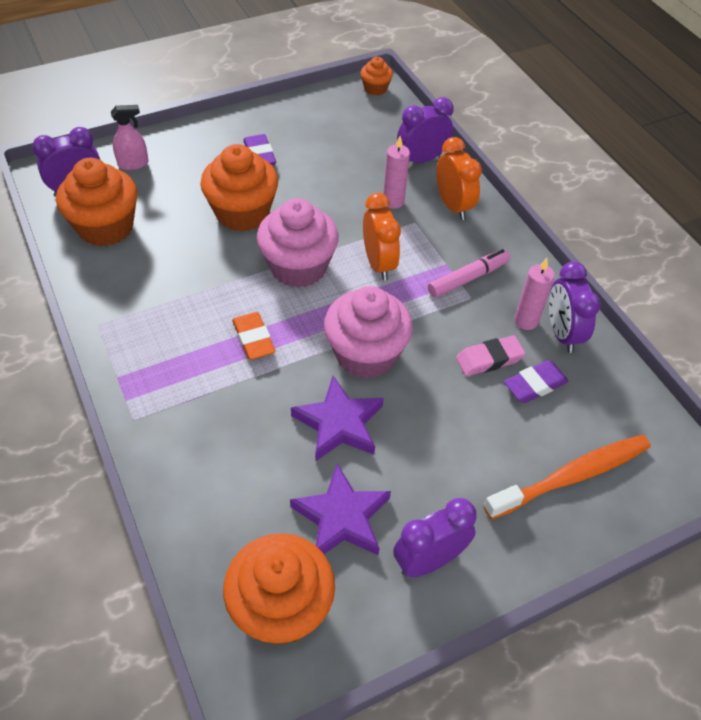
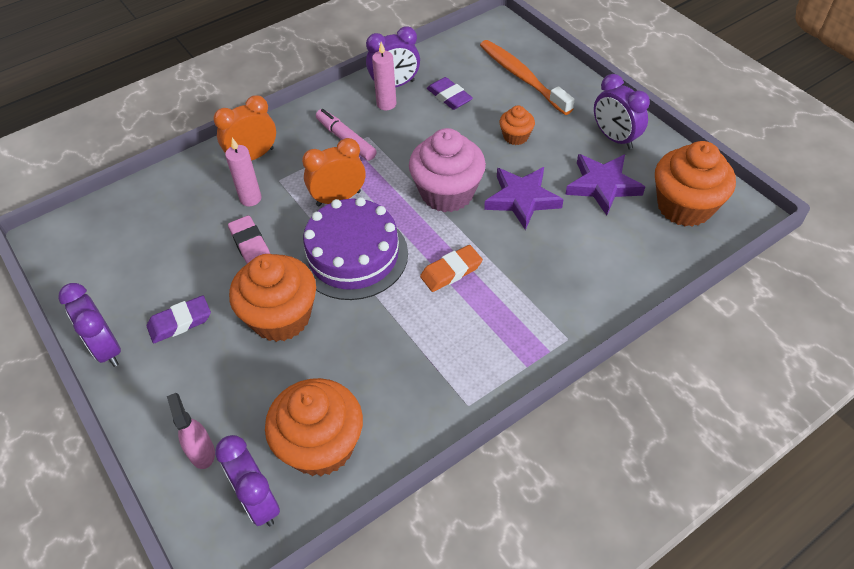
camera: 95 degrees left, 0 degrees up
pink cupcake [257,198,339,288] -> purple cake [299,197,408,300]
orange cupcake [360,57,393,96] -> orange cupcake moved to [499,105,535,145]
purple clock [397,97,453,163] -> purple clock moved to [58,283,121,367]
pink eraser [456,335,526,376] -> pink eraser moved to [228,215,270,264]

